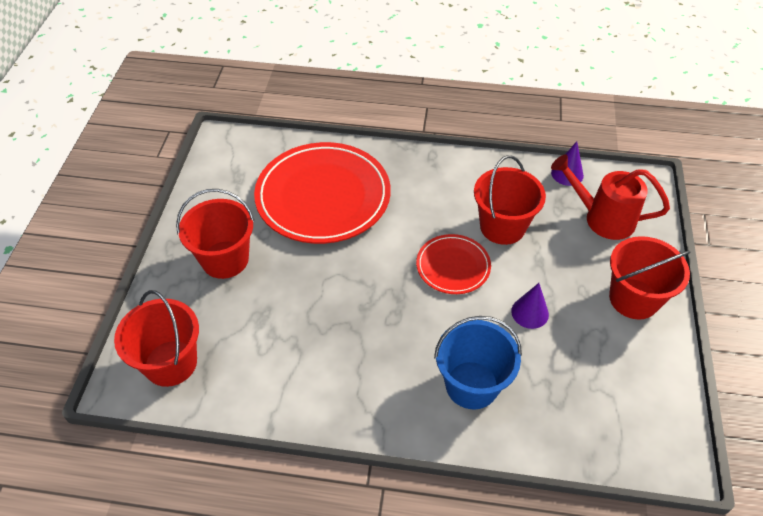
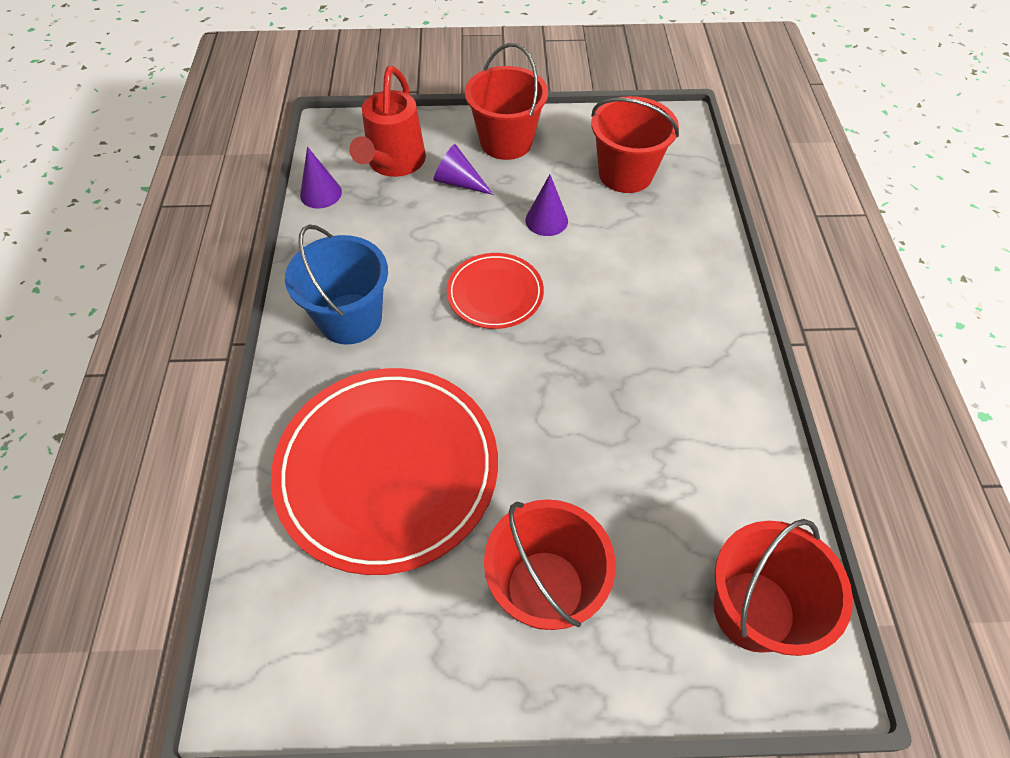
camera: 100 degrees left, 5 degrees up
blue bucket [434,316,522,409] -> blue bucket moved to [285,224,388,345]
red bucket [474,155,546,245] -> red bucket moved to [591,96,679,193]
none -> purple cone [434,144,494,195]

